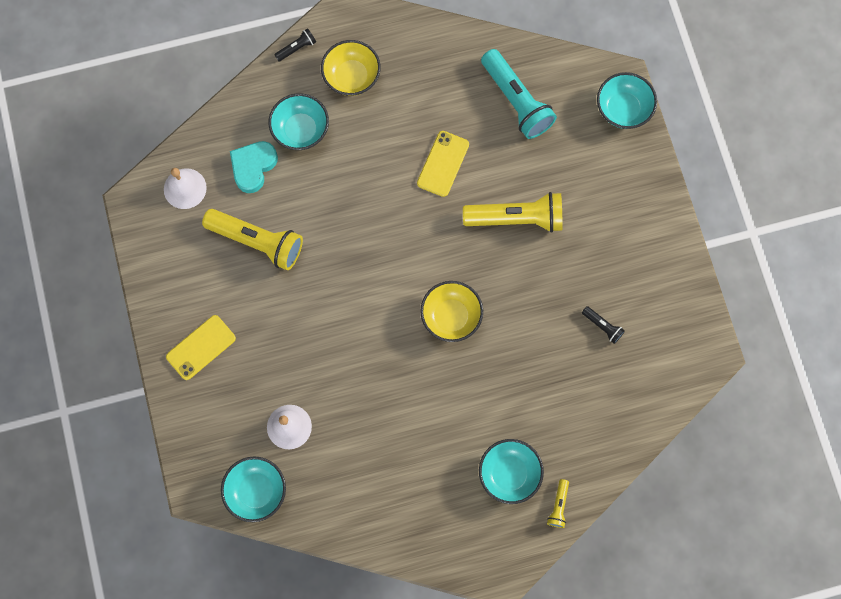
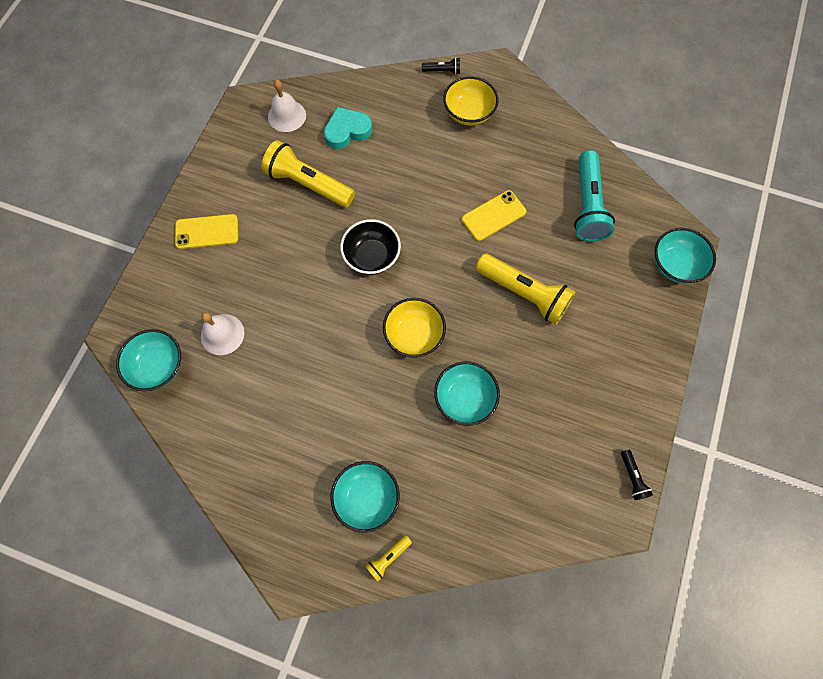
camera: 35 degrees right, 5 degrees down
yellow flashlight [202,209,303,270] -> yellow flashlight turned 150 degrees clockwise [262,140,355,207]
turquoise bowl [269,93,329,150] -> turquoise bowl moved to [434,362,500,426]
black flashlight [582,306,625,344] -> black flashlight moved to [621,450,653,500]
none -> black bowl [340,219,401,275]

